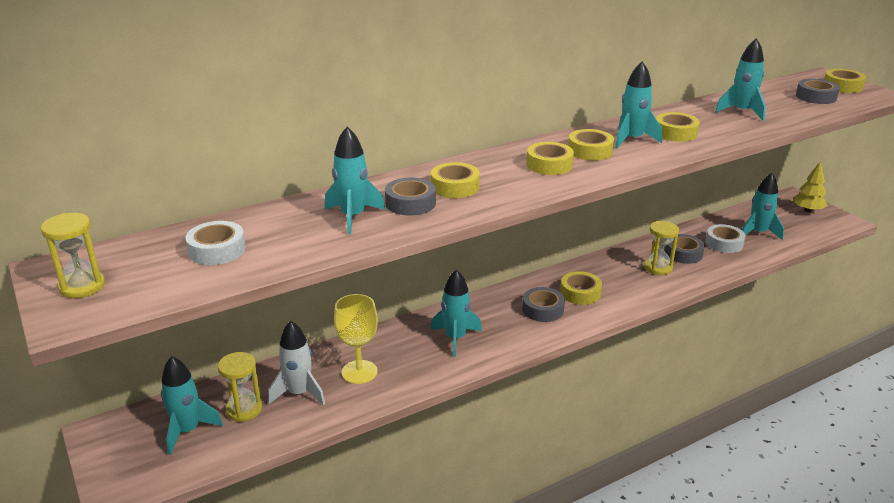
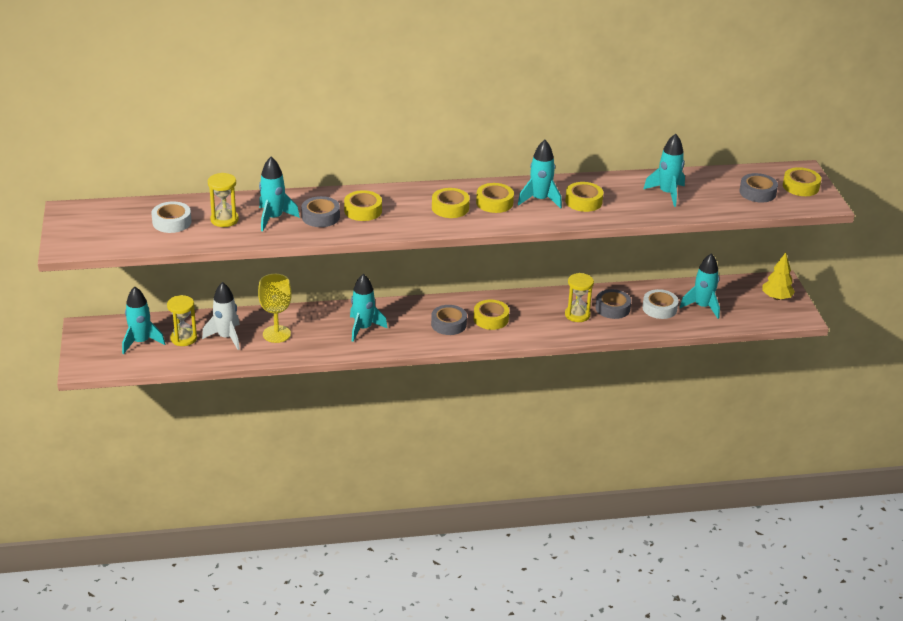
camera: 20 degrees right, 5 degrees up
yellow hourglass [41,213,105,298] -> yellow hourglass moved to [208,173,239,227]

